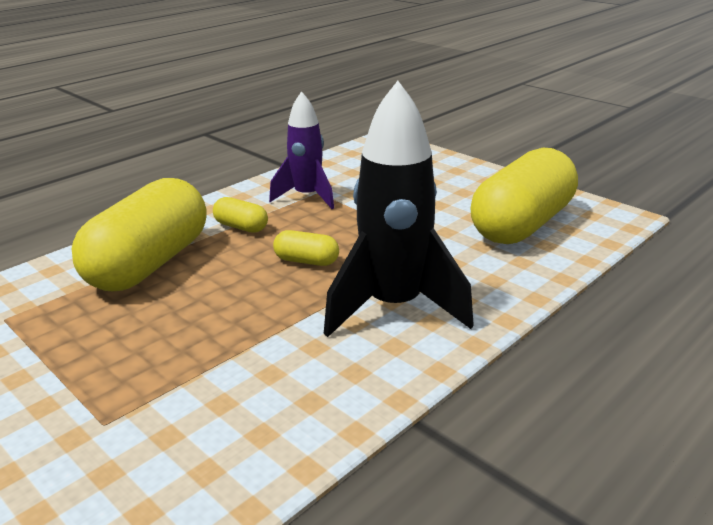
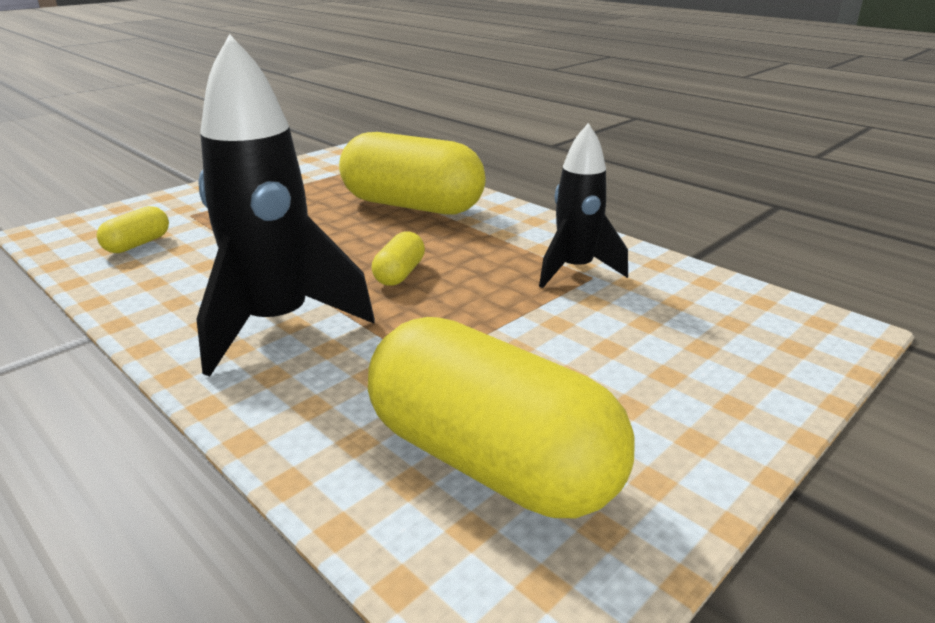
camera: 90 degrees right, 0 degrees up
yellow capsule [213,197,268,233] -> yellow capsule moved to [97,206,169,253]
purple rocket [269,91,334,209] -> black rocket [539,123,628,288]

